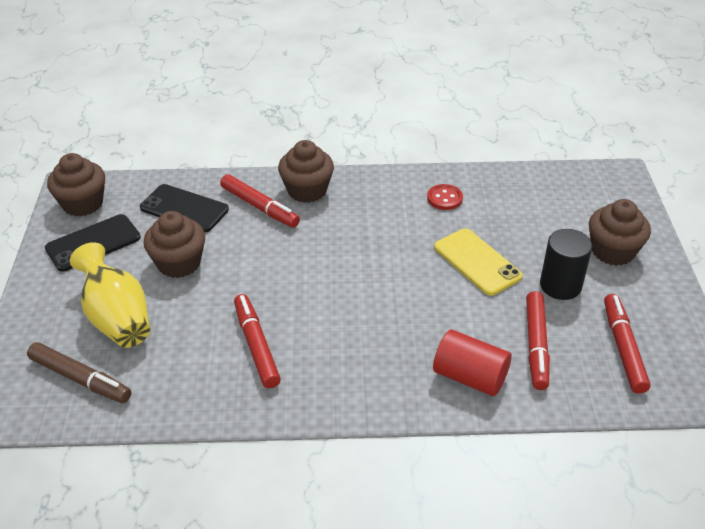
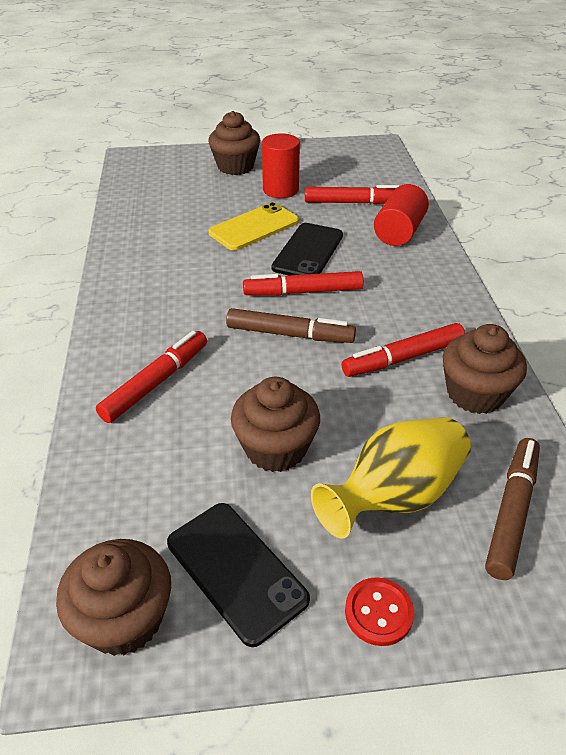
camera: 95 degrees left, 0 degrees up
black phone [140,184,229,232] -> black phone moved to [272,223,343,275]
brown cupcake [278,140,334,203] -> brown cupcake moved to [443,324,527,414]
red button [427,184,463,210] -> red button moved to [345,577,414,646]
black cylinder [540,229,592,300] -> red cylinder [262,133,300,198]
red marker [604,294,651,394] -> red marker moved to [243,271,364,296]
none -> brown marker [226,308,356,343]

